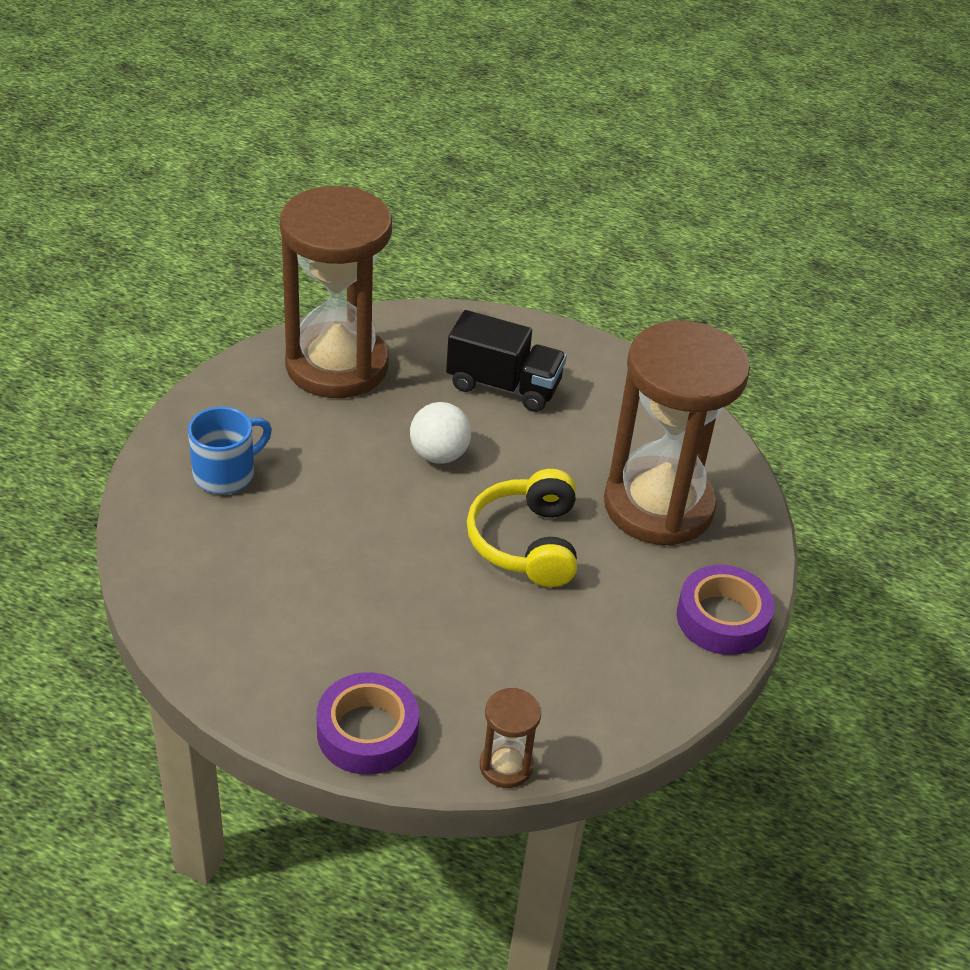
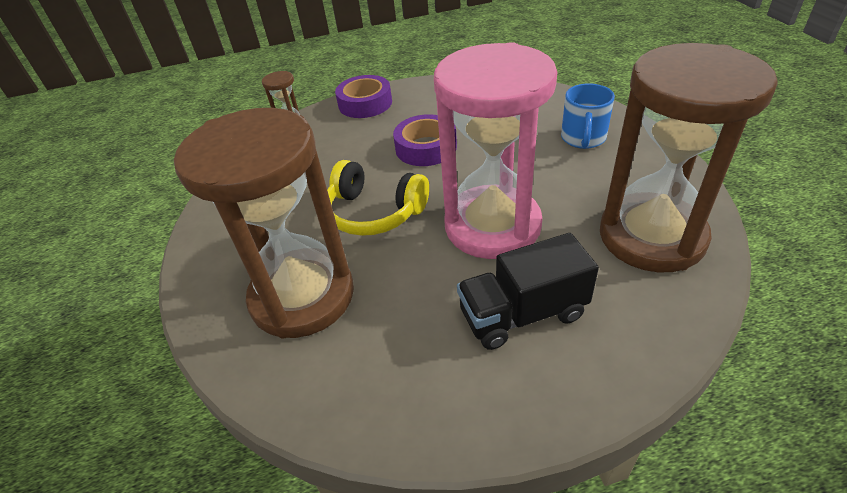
camera: 150 degrees right, 0 degrees up
white ball [410,402,471,464] -> pink hourglass [434,42,558,259]
yellow headphones [467,469,577,587] -> yellow headphones turned 150 degrees clockwise [327,160,429,236]
purple tape [677,565,774,655] -> purple tape moved to [393,114,457,166]

